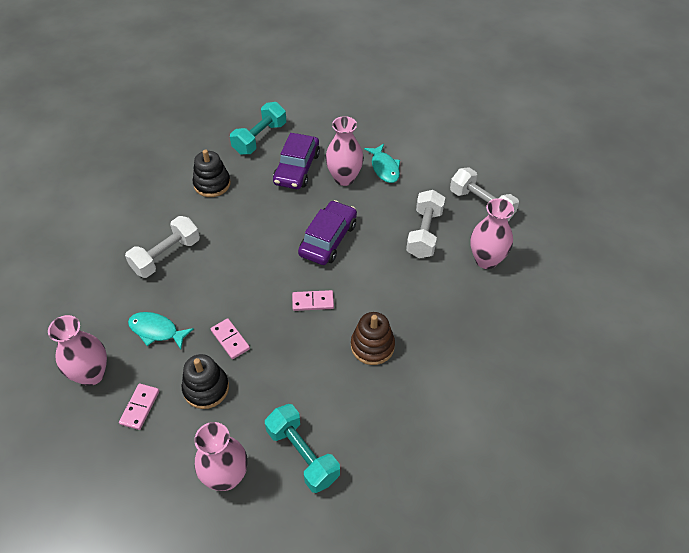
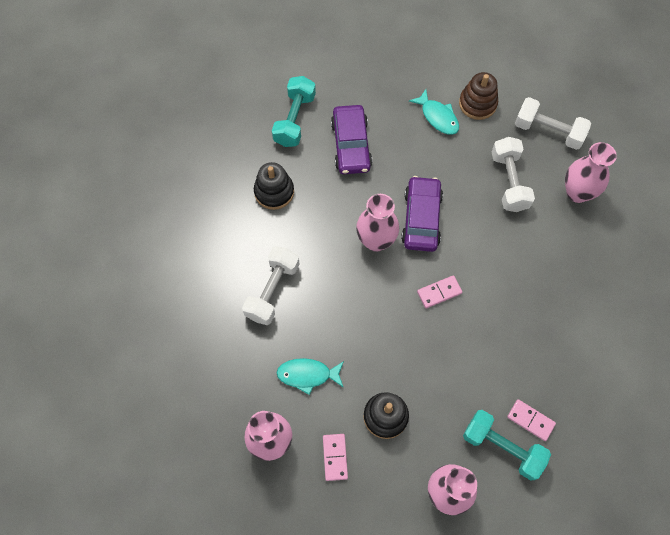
camera: 20 degrees left, 15 degrees up
pink domino [211,318,250,359] -> pink domino moved to [507,399,556,441]
pink vase [326,116,364,186] -> pink vase moved to [356,194,399,252]
brown stacking toy [351,312,395,365] -> brown stacking toy moved to [459,72,498,120]

